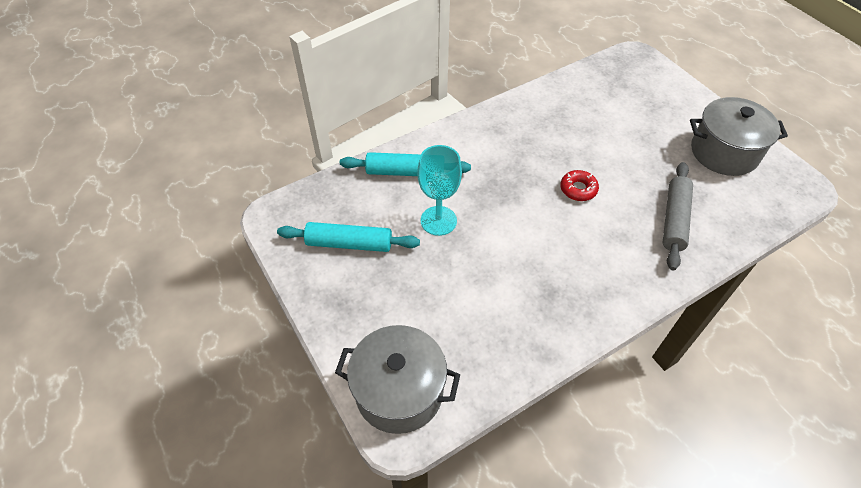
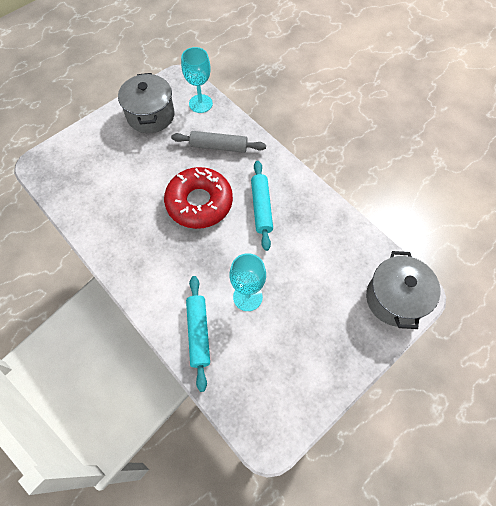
camera: 100 degrees left, 10 degrees up
turquoise rolling pin [277,222,420,252] -> turquoise rolling pin moved to [251,161,273,251]
red donut [560,170,599,201] -> red donut [164,167,233,229], size x2.35
none -> turquoise goblet [181,47,213,113]

